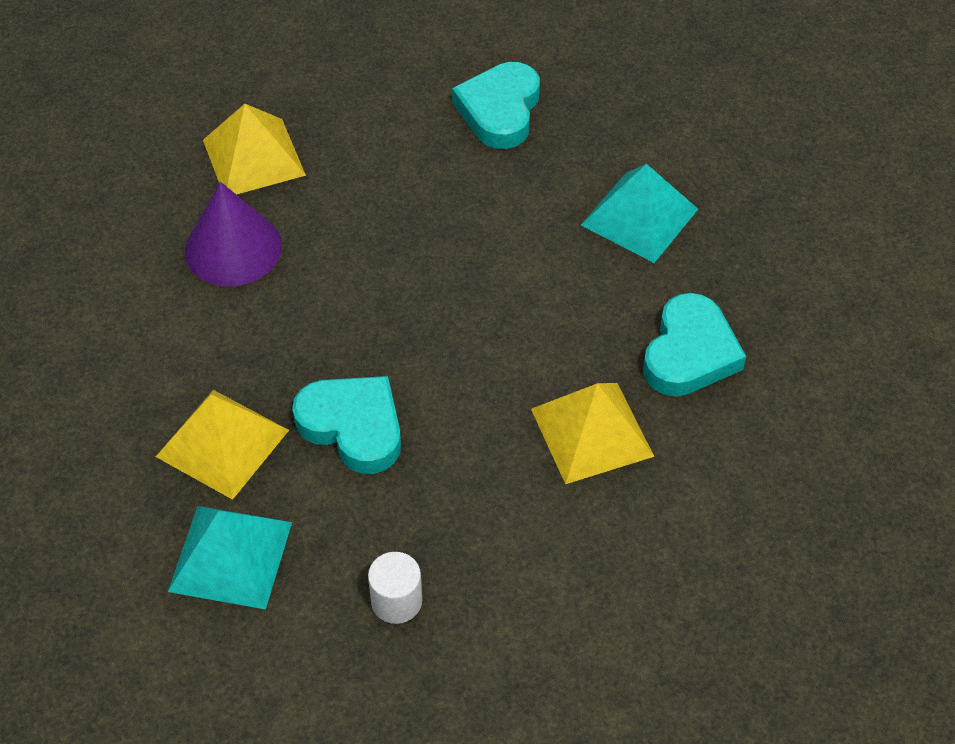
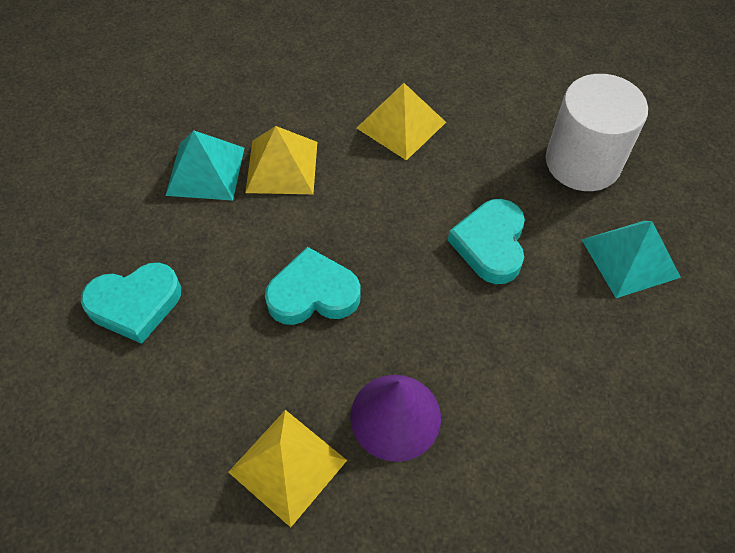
camera: 120 degrees left, 5 degrees up
yellow pyramid [156,390,289,500] -> yellow pyramid moved to [245,126,317,194]
white cylinder [368,552,422,624] -> white cylinder [546,74,648,191], size x2.26
turquoise heart [643,293,746,396] -> turquoise heart moved to [265,247,361,325]

